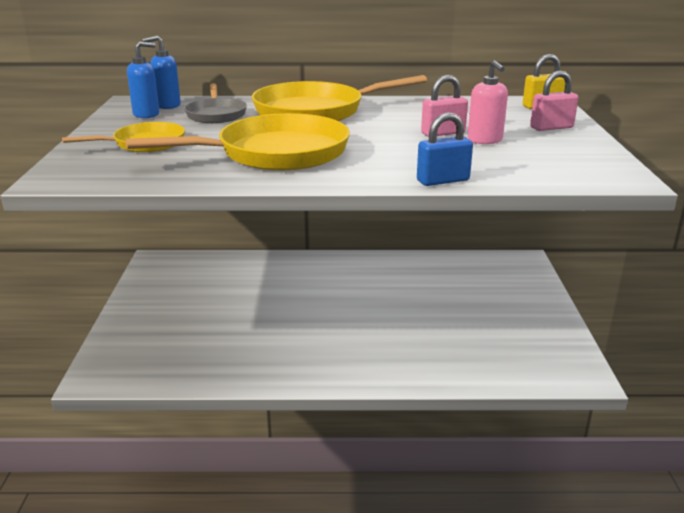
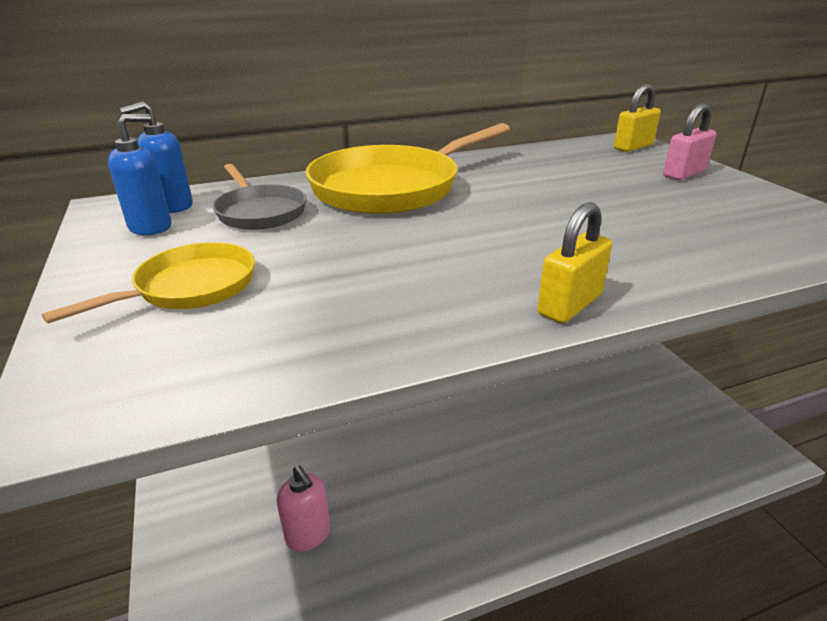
camera: 20 degrees left, 5 degrees up
yellow pan [125,113,350,171] -> none
blue padlock [417,112,473,186] -> none
pink padlock [421,75,468,137] -> none
pink soap dispenser [468,60,508,144] -> pink soap dispenser moved to [277,465,330,552]
none -> yellow padlock [538,202,612,323]

